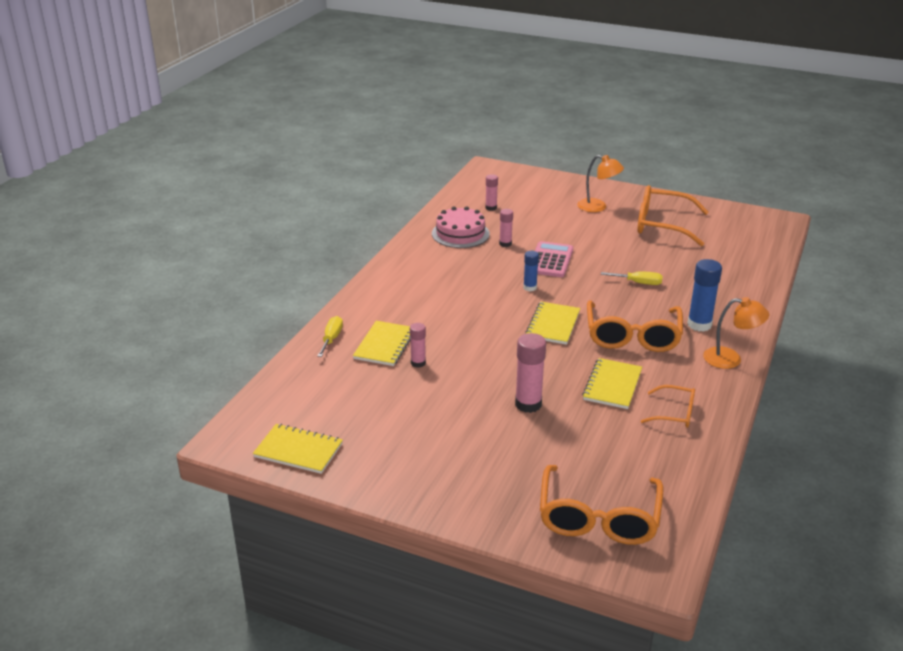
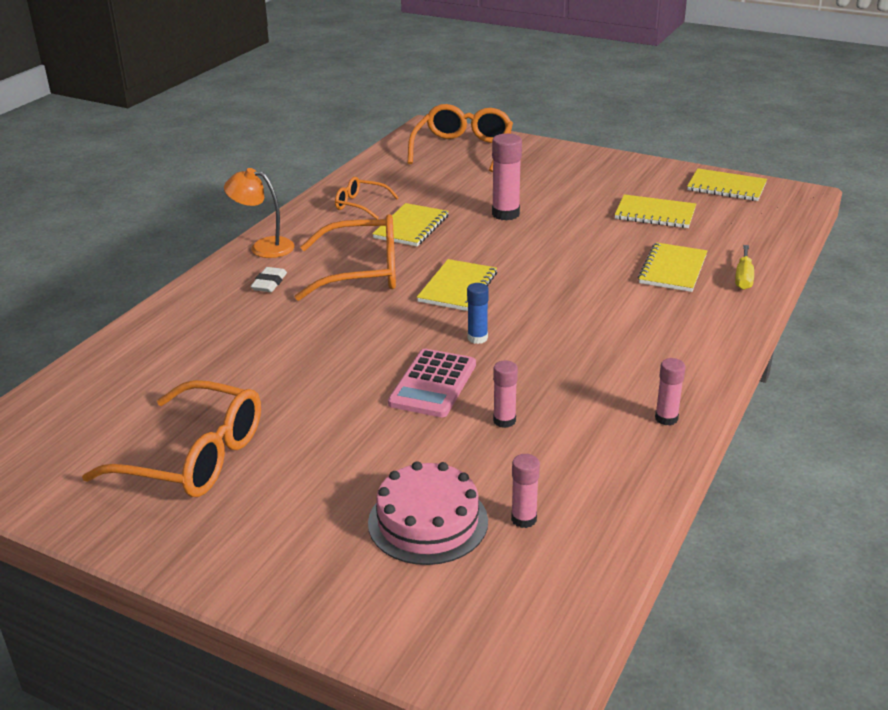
camera: 175 degrees left, 0 degrees up
pink glue stick [410,323,426,368] -> pink glue stick moved to [655,358,685,426]
pink cake [432,206,490,248] -> pink cake moved to [368,461,488,565]
orange lamp [577,155,624,212] -> none
orange glasses [587,300,683,352] -> orange glasses turned 75 degrees clockwise [295,214,396,301]
yellow screwdriver [601,271,663,285] -> none
blue glue stick [687,259,722,332] -> white eraser [251,267,287,292]
none -> yellow notebook [615,194,696,228]

